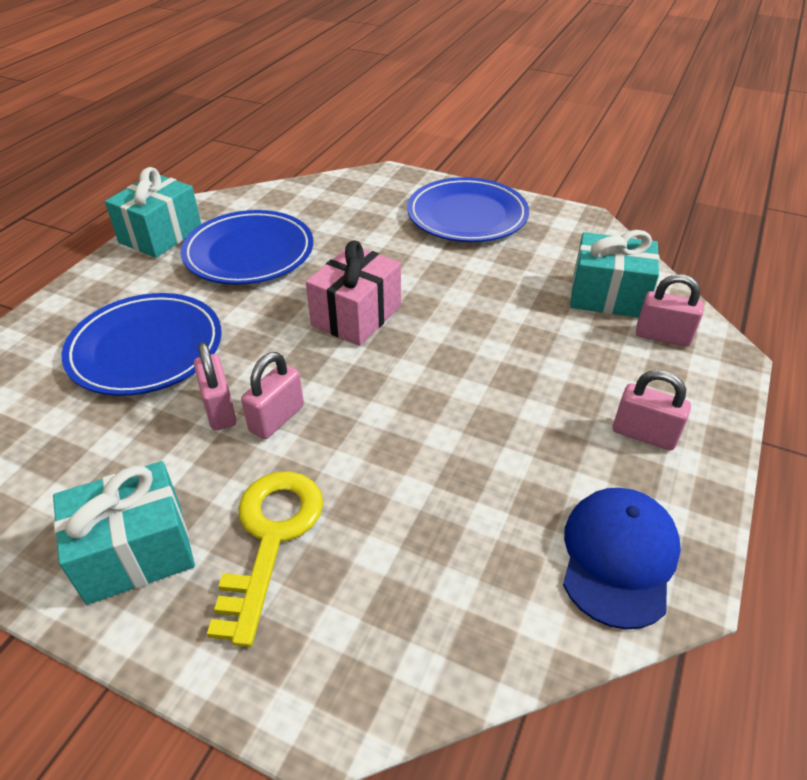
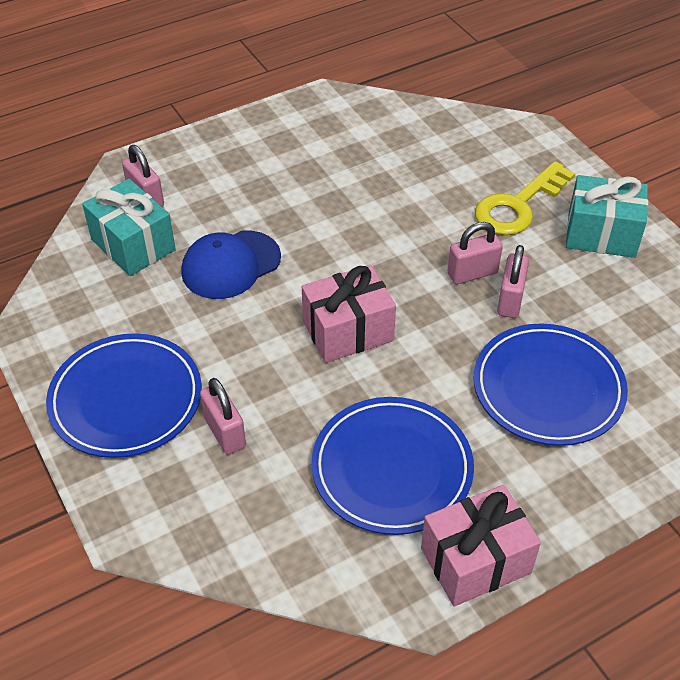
camera: 145 degrees left, 5 degrees up
turquoise gift [105,167,201,258] -> pink gift [421,485,541,607]
blue cap [563,488,681,630] -> blue cap moved to [181,230,281,299]
pink padlock [613,370,691,450] -> pink padlock moved to [200,378,246,455]

